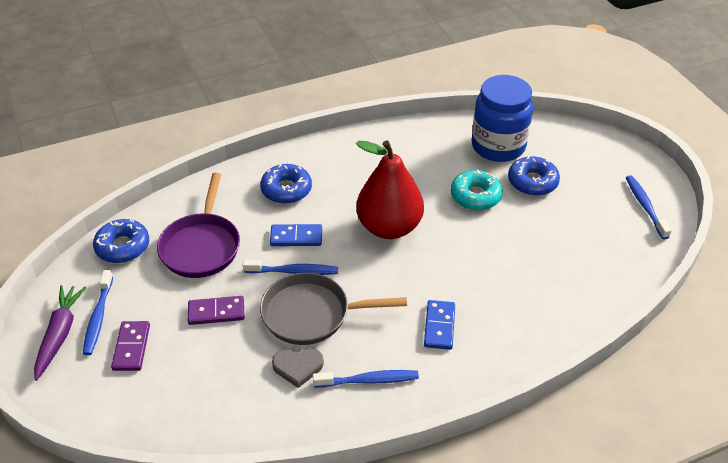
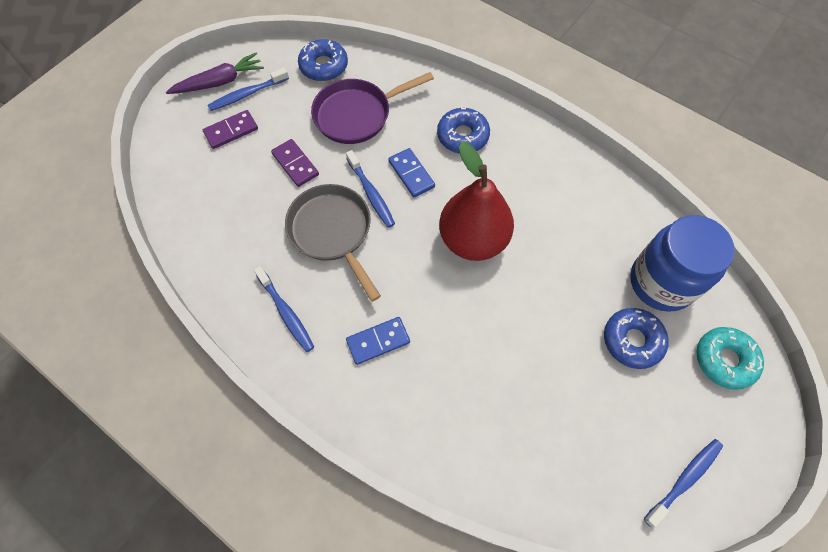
camera: 60 degrees right, 20 degrees up
grey heart [272,348,324,388] -> none
turquoise donut [451,169,503,210] -> turquoise donut moved to [696,327,764,390]

